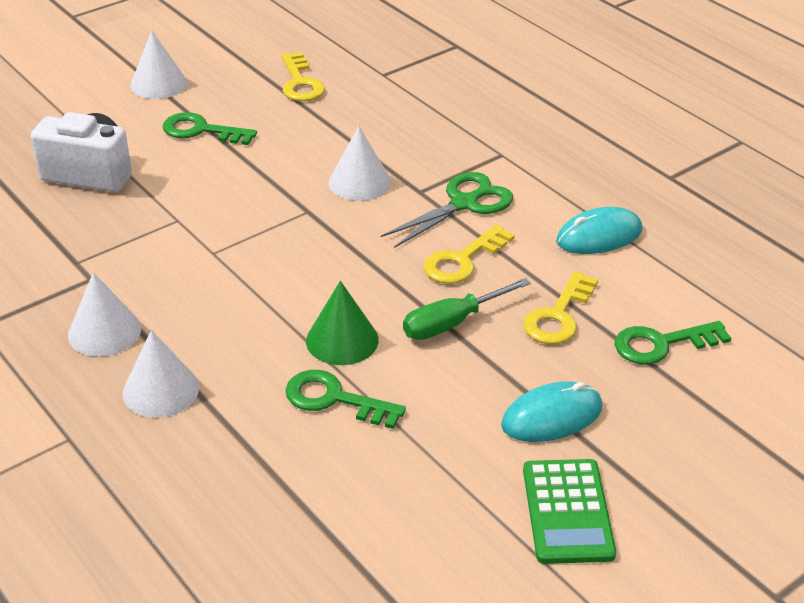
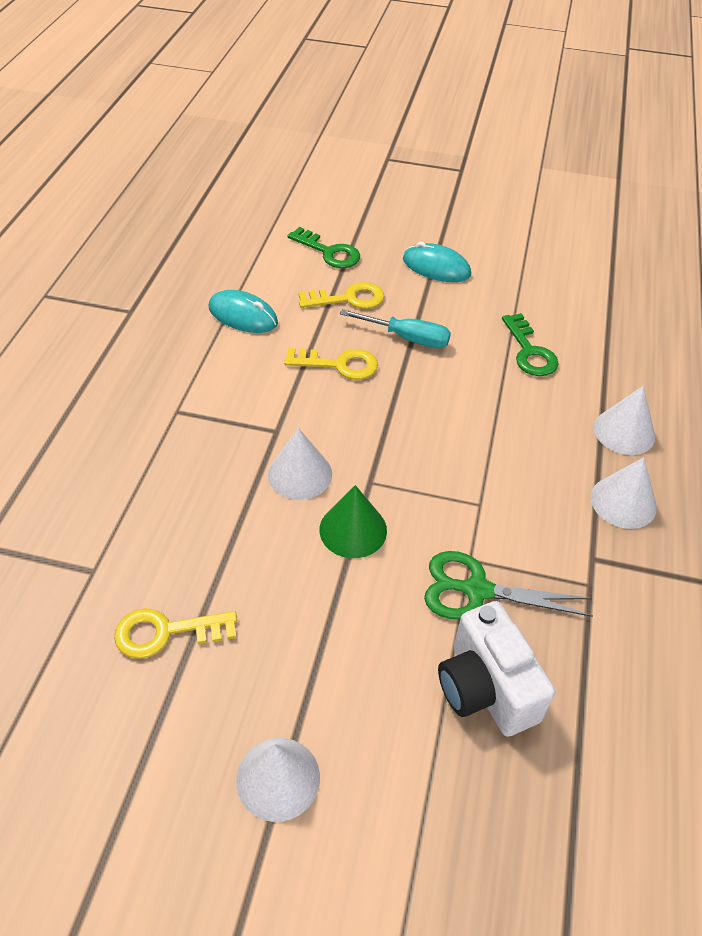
camera: 130 degrees left, 10 degrees up
green key [163,112,257,145] -> none
yellow key [282,52,325,101] -> yellow key turned 135 degrees counterclockwise [114,608,237,659]
green cone [306,281,379,365] -> green cone moved to [319,485,387,558]
green scissors [381,172,513,248] -> green scissors moved to [424,551,593,619]
green screwdriver [403,278,531,340] -> turquoise screwdriver [340,309,451,348]
green calculator [523,459,616,564] -> none

